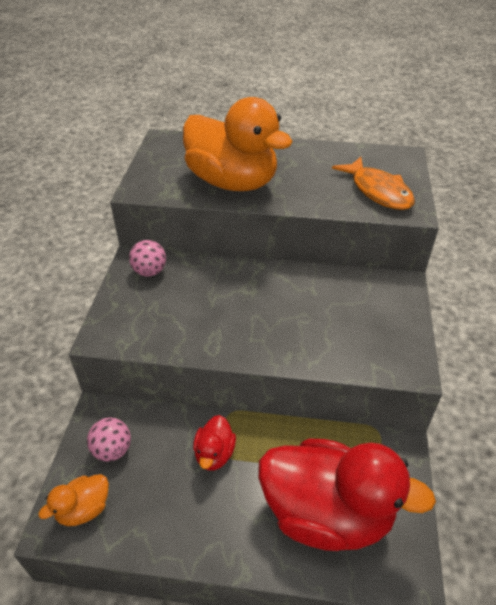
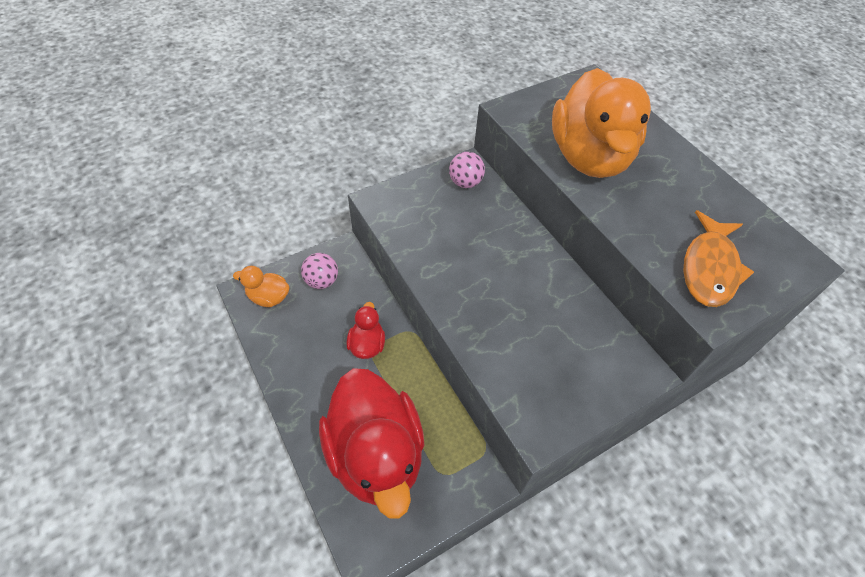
camera: 50 degrees right, 10 degrees up
red duck [193,415,236,471] -> red duck turned 120 degrees clockwise [346,302,385,359]

